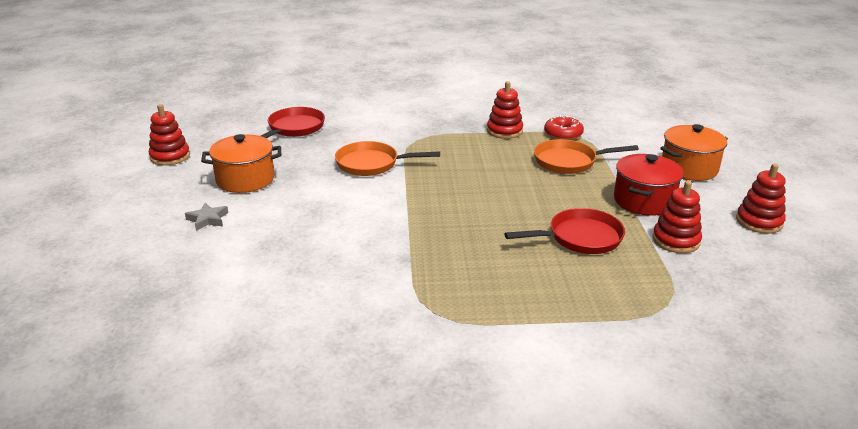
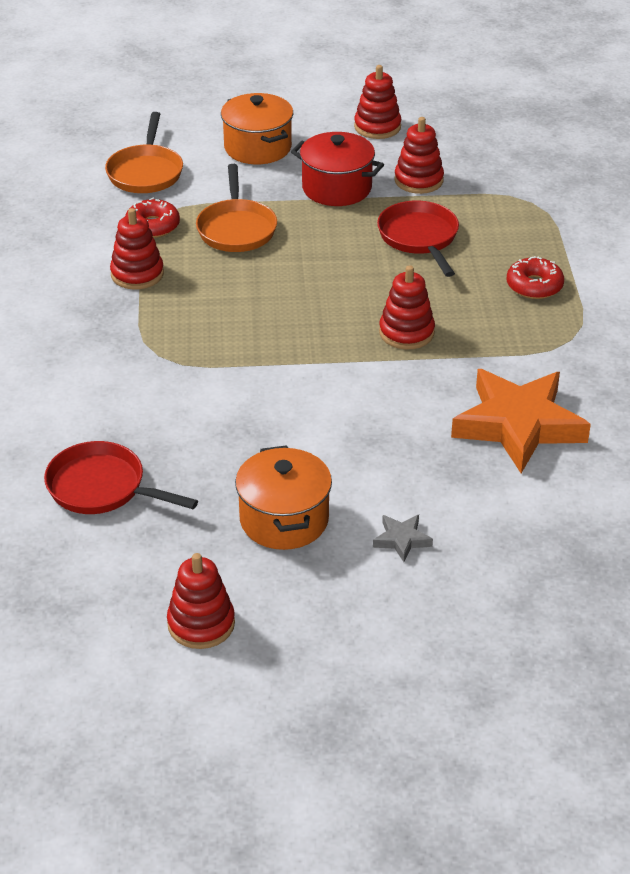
camera: 90 degrees left, 10 degrees up
orange pan [335,141,440,176] -> orange pan moved to [105,112,183,193]
none -> red stacking toy [379,265,435,349]
none -> orange star [451,369,591,473]
none -> red donut [507,256,564,299]

